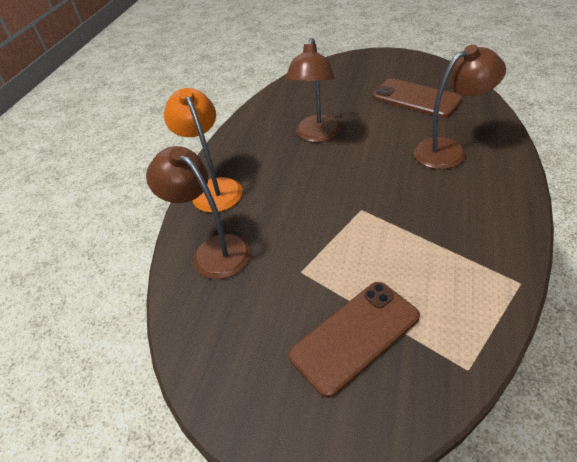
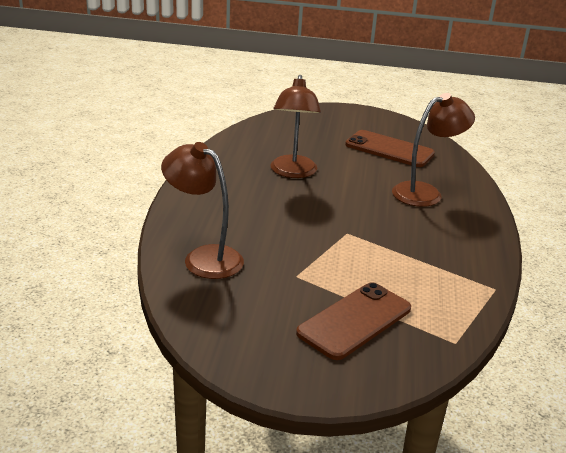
camera: 15 degrees left, 15 degrees down
orange lamp [164,88,243,213] -> none

